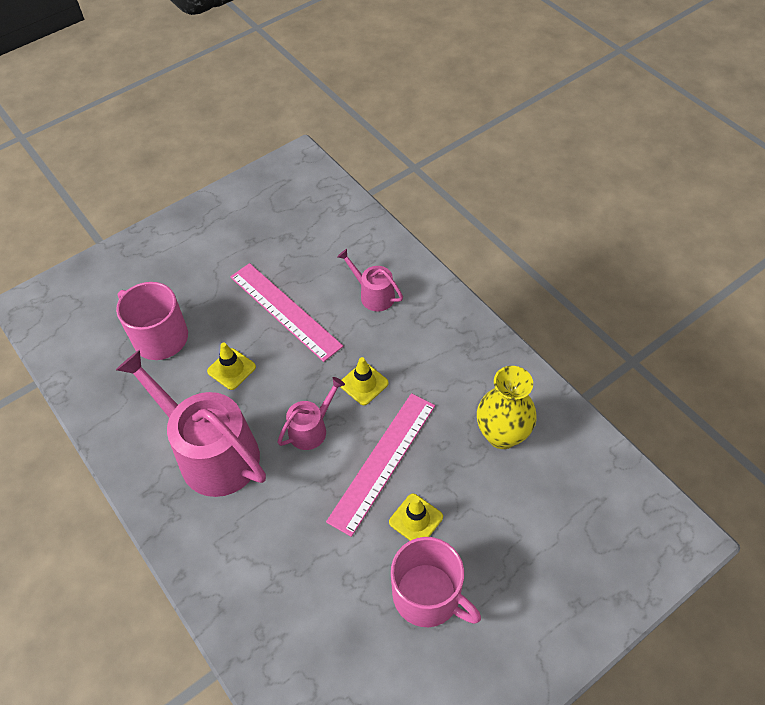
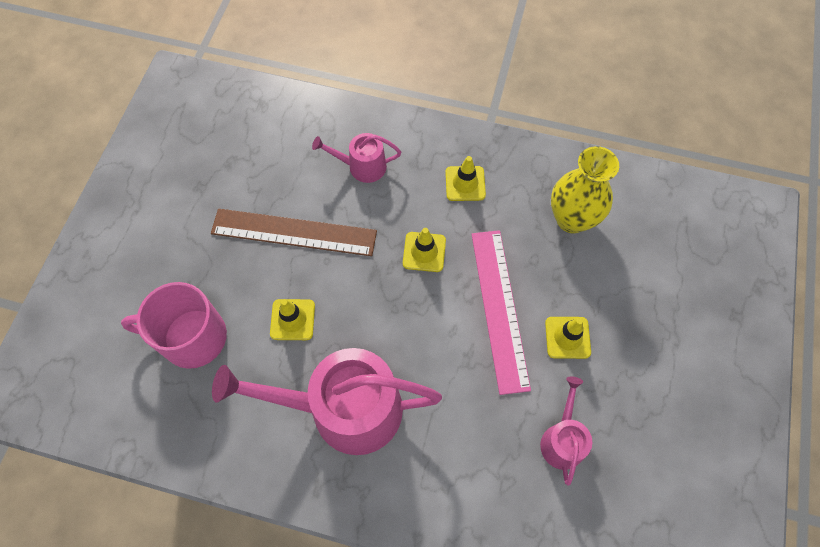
camera: 40 degrees left, 10 degrees up
pink ruler [230,263,343,362] -> brown ruler [211,209,377,256]
pink watering can [277,377,345,450] -> pink watering can moved to [540,377,592,485]
pink mug [391,537,481,627] -> none
none -> yellow traffic cone [445,156,486,201]

